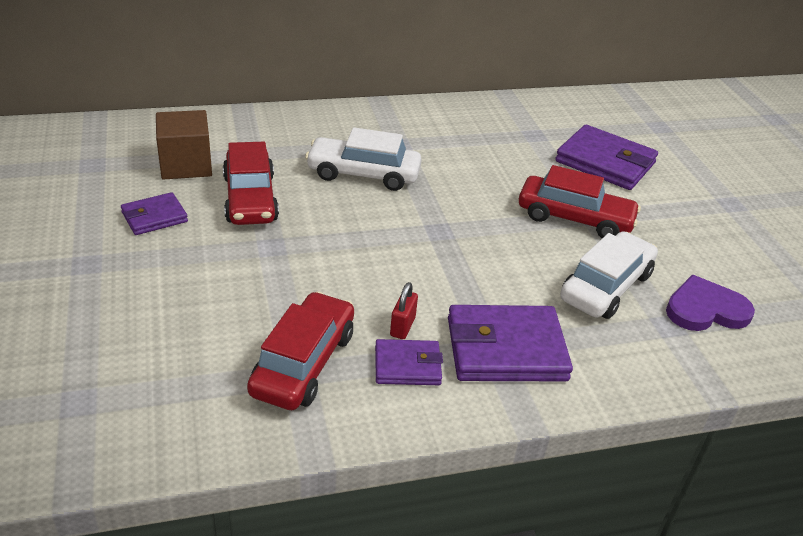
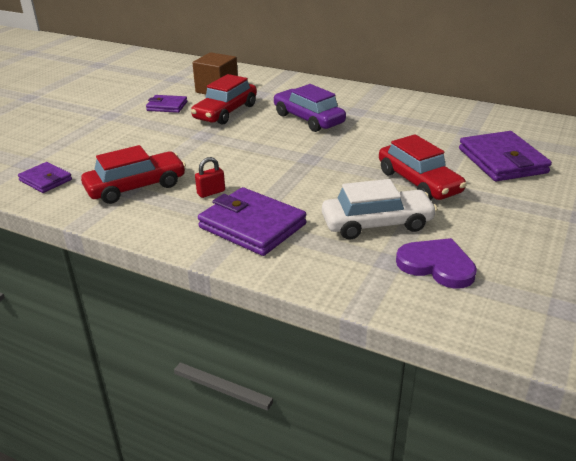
camera: 45 degrees right, 5 degrees down
white car [305,127,422,191] -> purple car [273,84,346,132]
purple wallet [375,339,443,385] -> purple wallet moved to [18,162,72,193]

